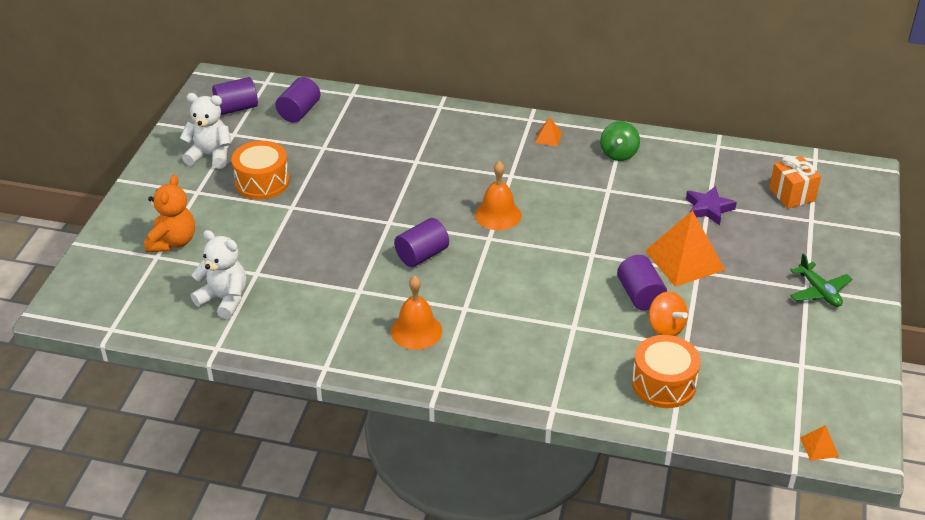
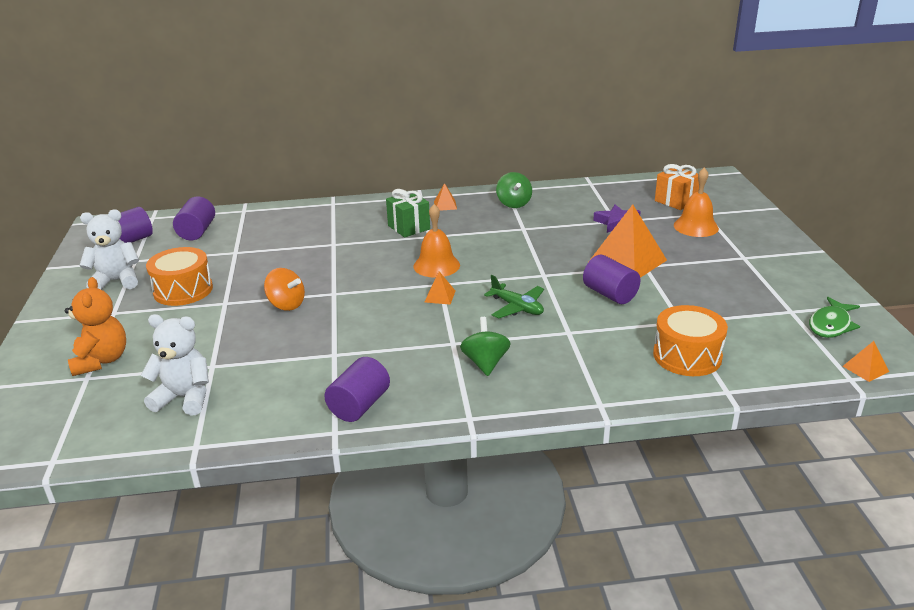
camera: 20 degrees left, 10 degrees down
orange bell [391,276,442,350] -> orange bell moved to [674,168,719,237]
purple cylinder [394,218,449,267] -> purple cylinder moved to [324,357,390,422]
orange spinning top [649,291,688,336] -> orange spinning top moved to [264,268,305,311]
green plane [790,253,852,307] -> green plane moved to [484,275,544,319]
none -> green gift [386,189,430,238]
none -> orange pyramid [425,271,455,305]
none -> green spinning top [460,317,511,376]
none -> green fish [809,297,860,338]

